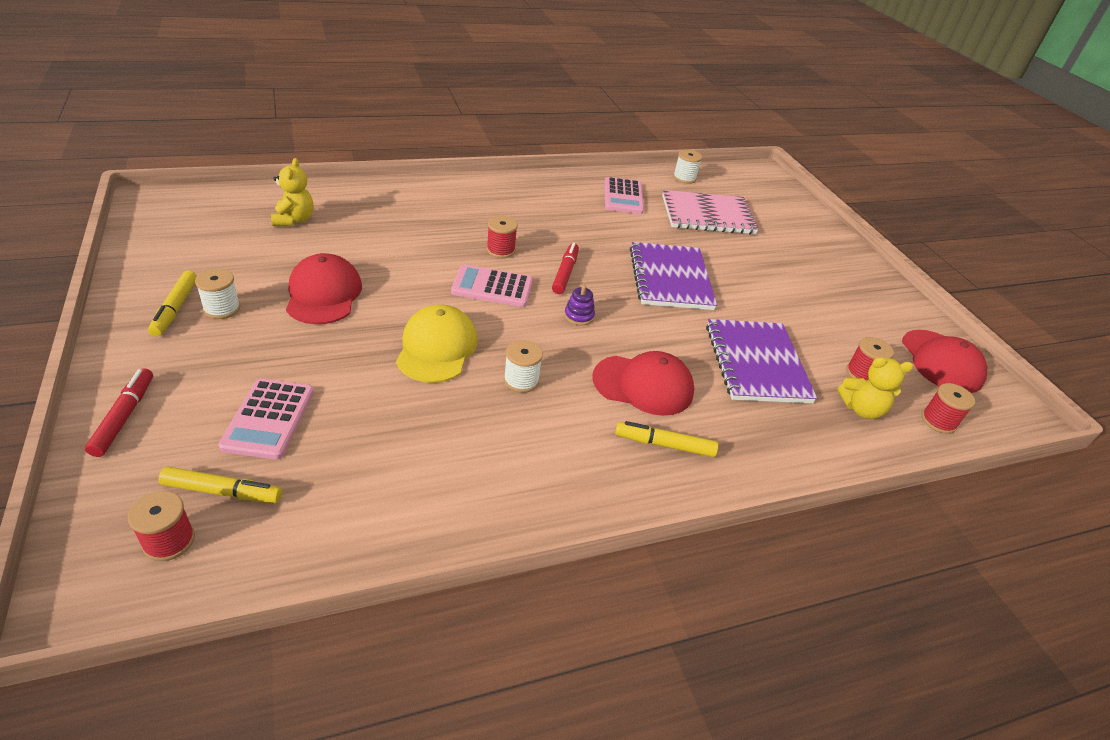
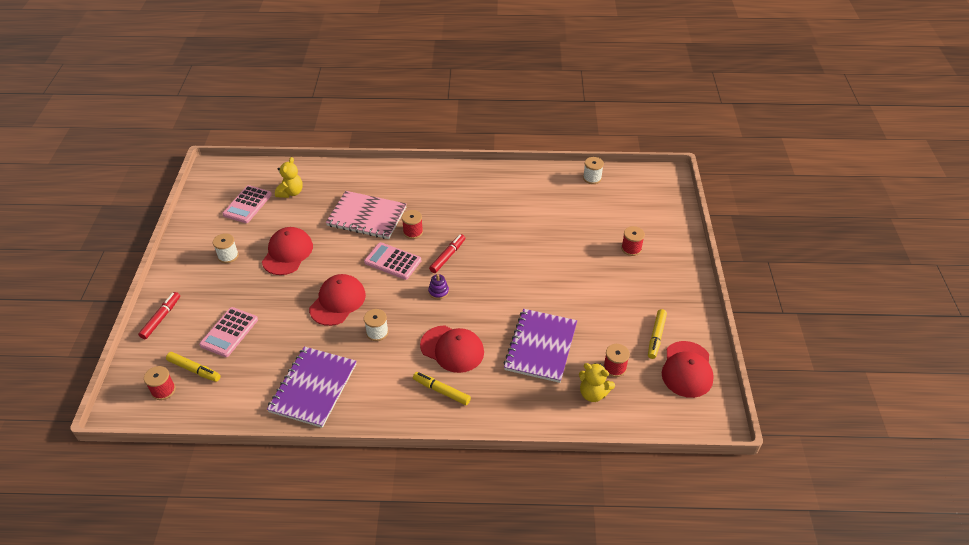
camera: 25 degrees right, 5 degrees up
yellow marker [148,271,197,337] -> yellow marker moved to [648,309,667,359]
yellow cap [396,304,478,383] -> red cap [309,274,366,326]
pink calculator [605,177,644,214] -> pink calculator moved to [222,185,272,223]
purple notebook [630,242,717,310] -> purple notebook moved to [267,347,356,428]
pink notebook [662,190,759,234] -> pink notebook moved to [326,191,407,239]
red spool [921,383,975,434] -> red spool moved to [621,226,645,256]

